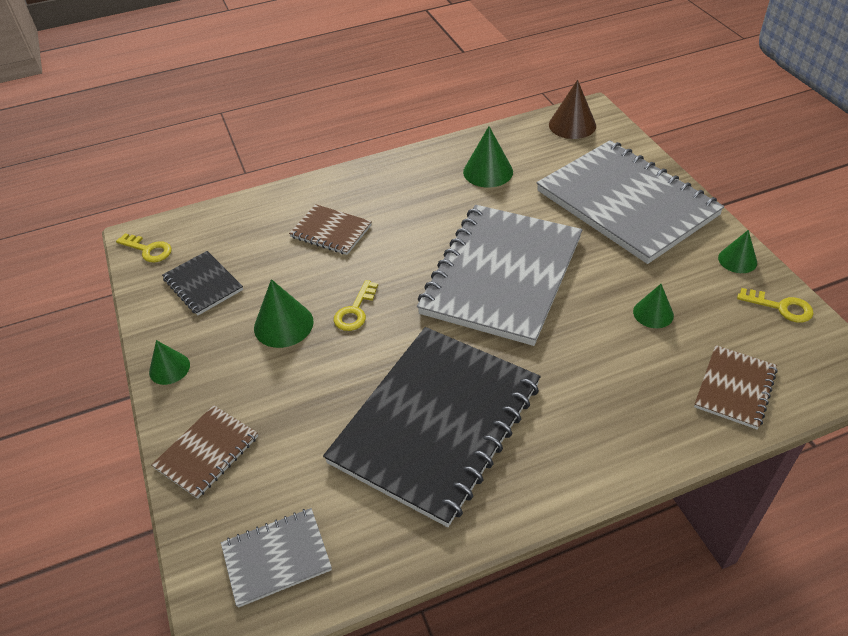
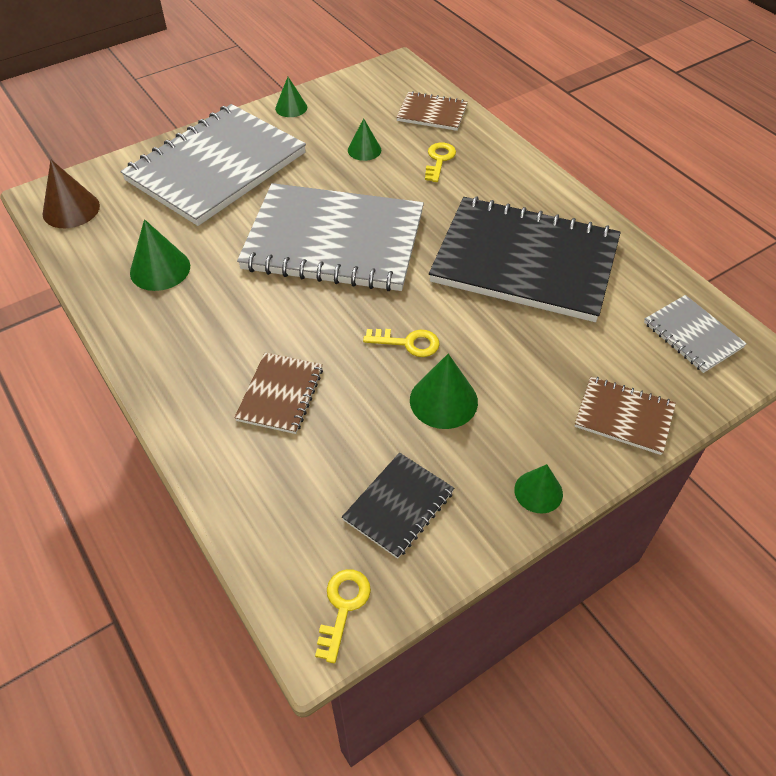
camera: 105 degrees left, 5 degrees up
yellow key [737,288,814,323] -> yellow key moved to [425,143,456,182]

